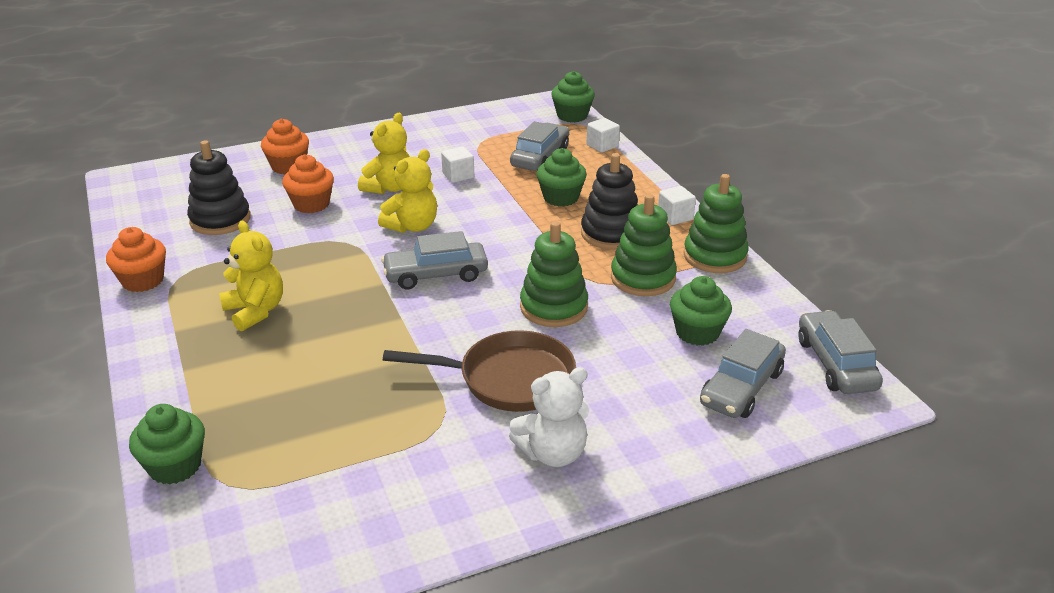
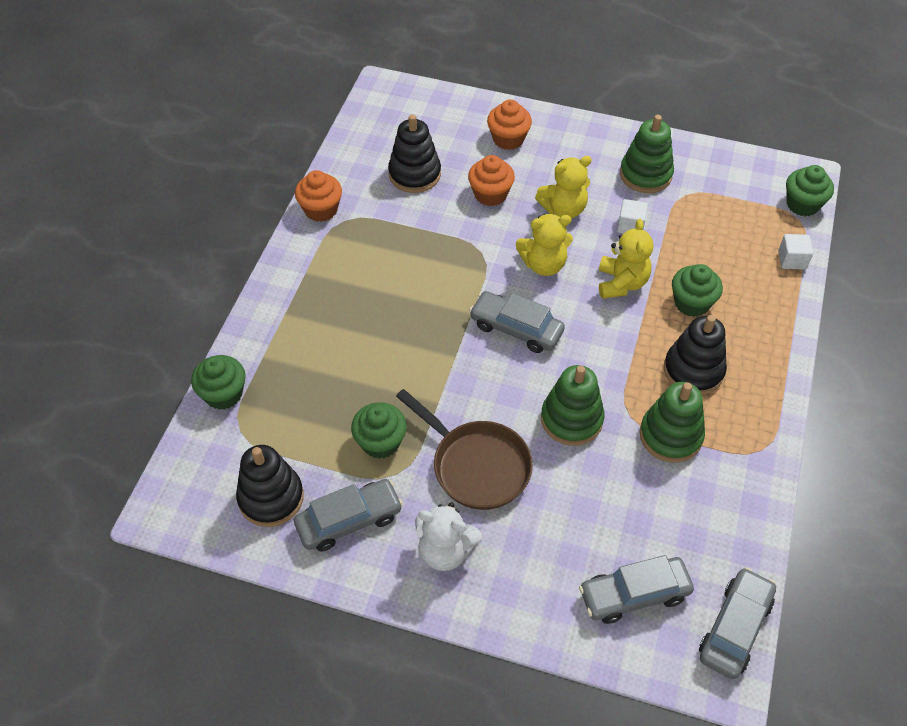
camera: 40 degrees right, 20 degrees up
yellow teddy bear [219,221,283,331] -> yellow teddy bear moved to [599,219,653,299]
grey car [510,121,569,171] -> grey car moved to [294,479,403,552]
white cube [658,186,696,225] -> none
green cupcake [670,276,732,346] -> green cupcake moved to [351,402,407,459]
green stacking toy [683,174,749,273] -> green stacking toy moved to [620,115,674,193]
none -> black stacking toy [236,445,304,527]

